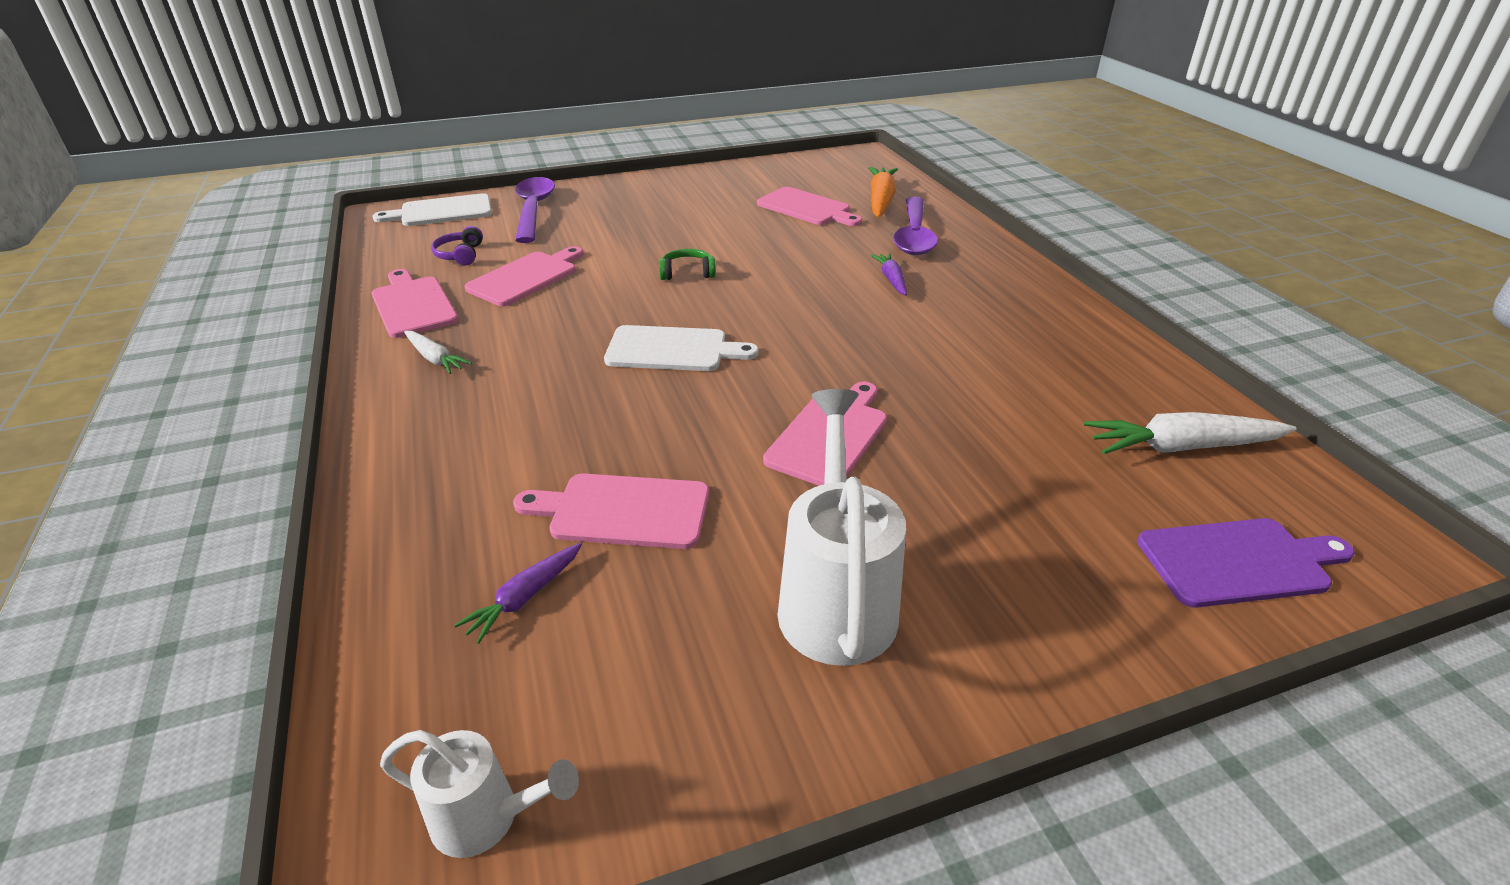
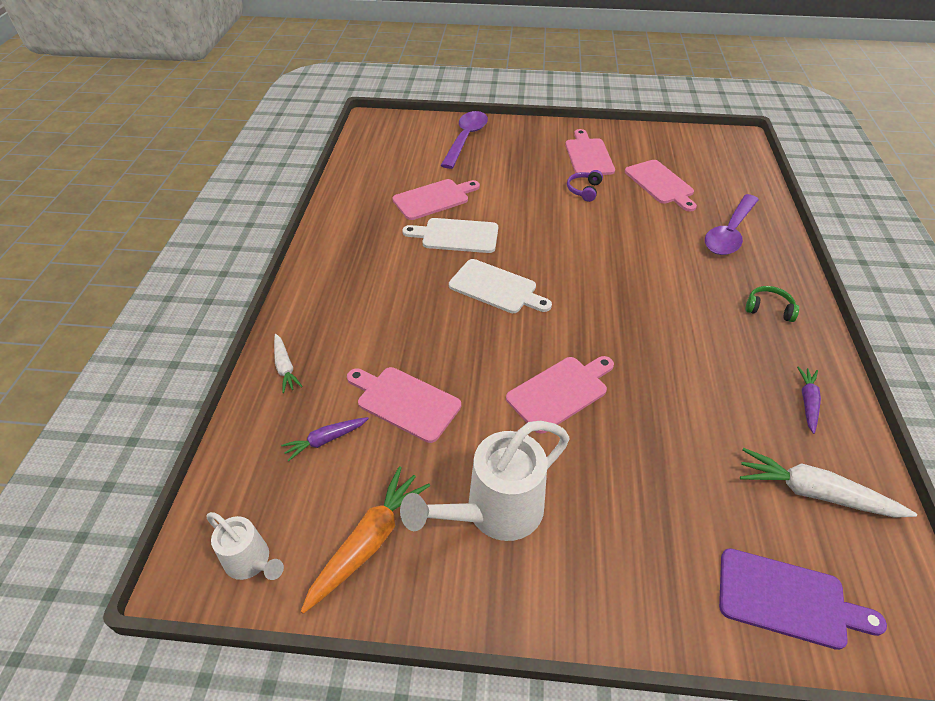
camera: 25 degrees right, 10 degrees up
white cutting board [372,193,492,226] -> white cutting board moved to [402,218,498,253]
pink cutting board [372,269,458,338] -> pink cutting board moved to [565,129,615,175]
white carrot [404,331,472,374] -> white carrot moved to [274,334,303,393]
purple headphones [431,226,483,265] -> purple headphones moved to [567,170,603,202]
green headphones [659,249,716,280] -> green headphones moved to [745,286,799,322]
white watering can [777,389,906,666] -> white watering can turned 150 degrees counterclockwise [400,421,569,541]
orange carrot [868,167,898,218] -> orange carrot moved to [301,466,430,614]
purple carrot [870,253,907,296] -> purple carrot moved to [797,366,821,434]

